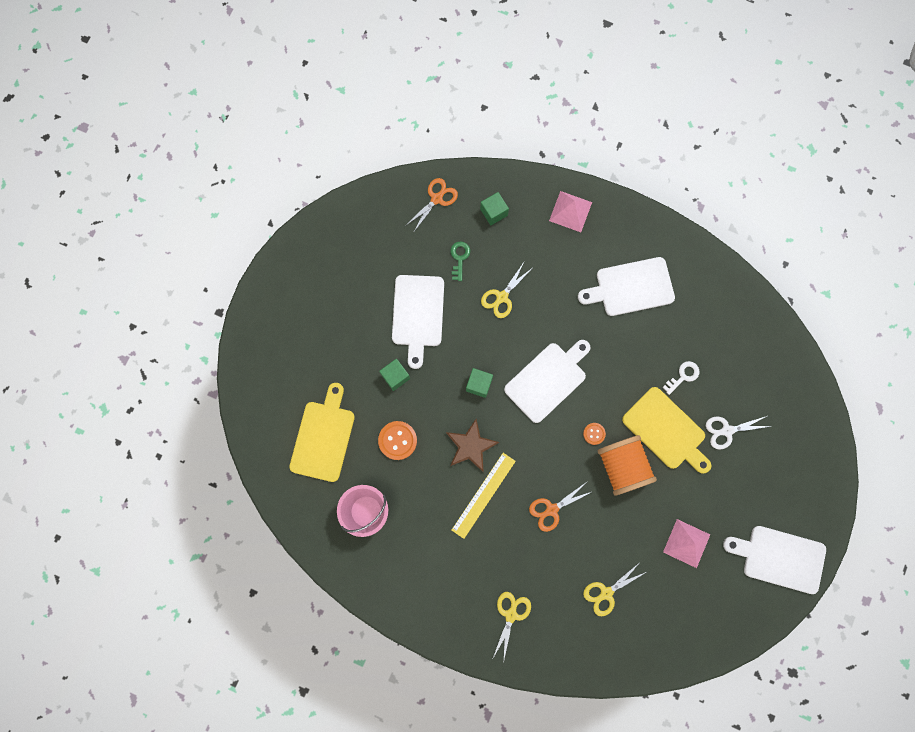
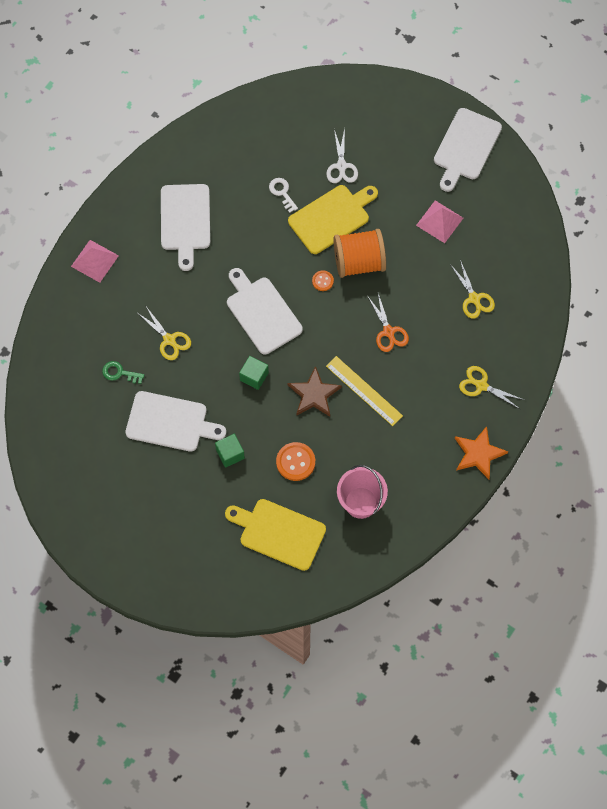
camera: 80 degrees left, 10 degrees down
orange scissors [405,178,458,233] -> none
green cube [480,192,509,225] -> none
none -> orange star [455,426,508,479]

